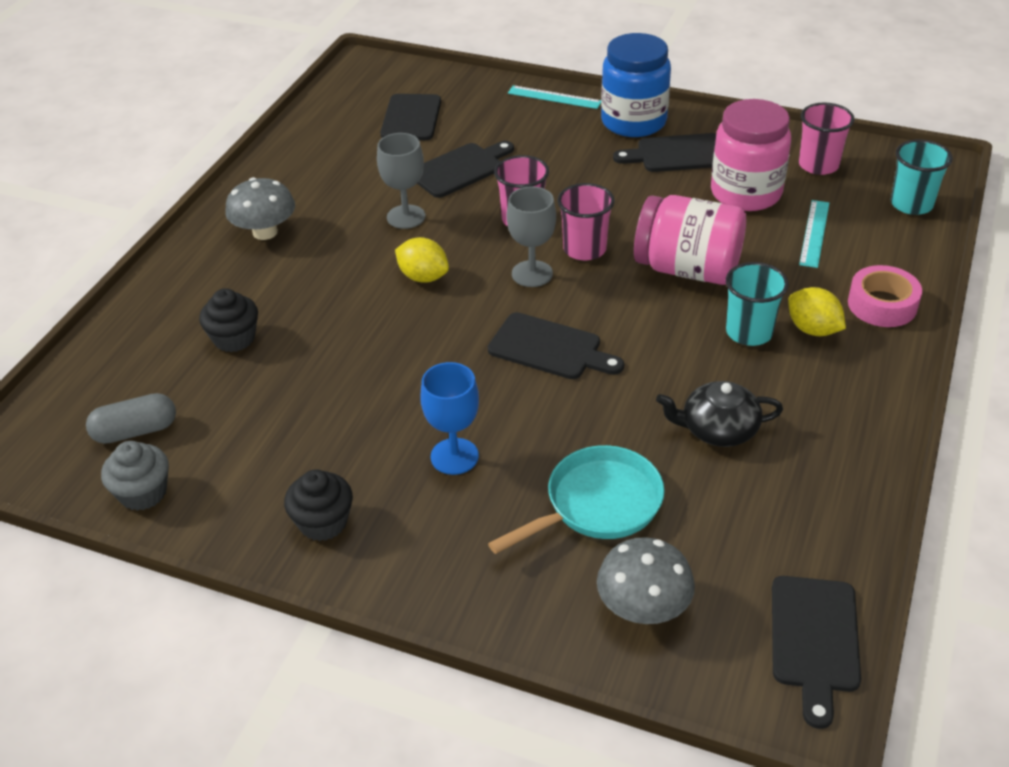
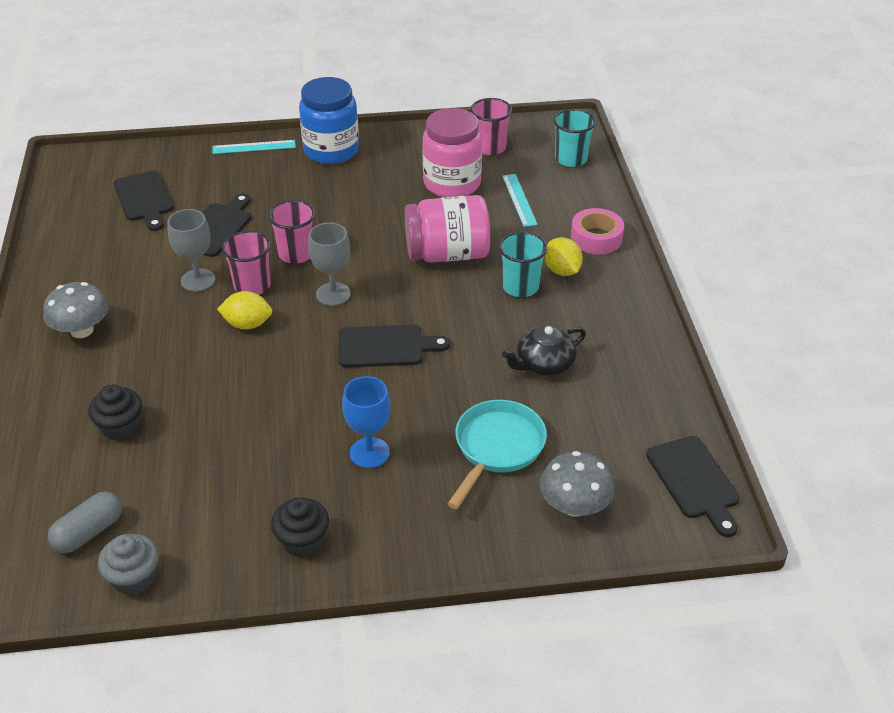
camera: 30 degrees left, 0 degrees up
pink cup [557,183,614,260] -> pink cup moved to [222,231,271,295]
black cutting board [613,133,716,172] -> none
yellow lemon [788,287,846,336] -> yellow lemon turned 45 degrees clockwise [544,237,583,276]

